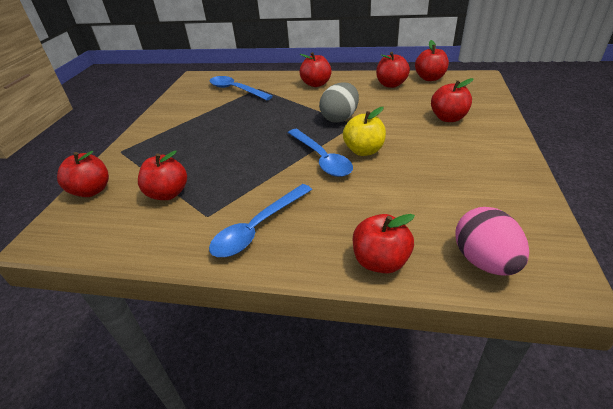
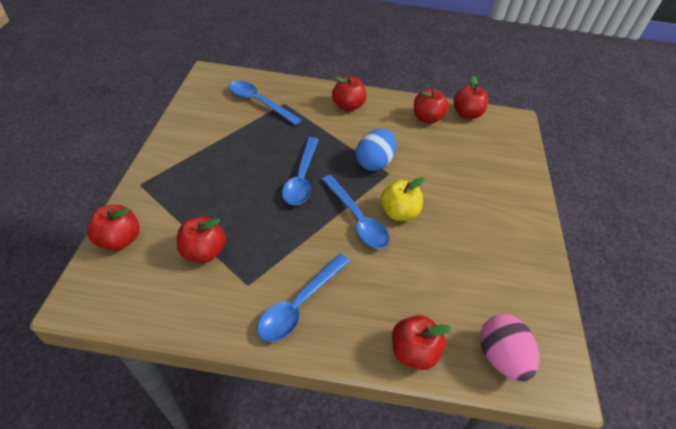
camera: 10 degrees left, 10 degrees up
grey egg [319,82,359,123] -> blue egg [356,129,397,171]
red apple [431,78,474,122] -> none
none -> blue spoon [282,137,319,205]

